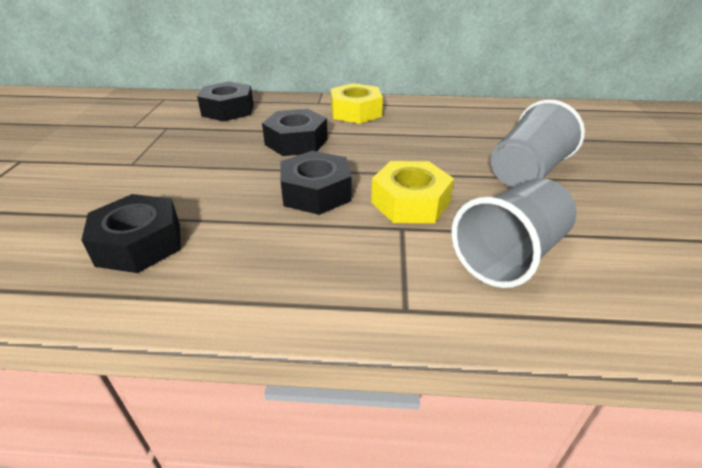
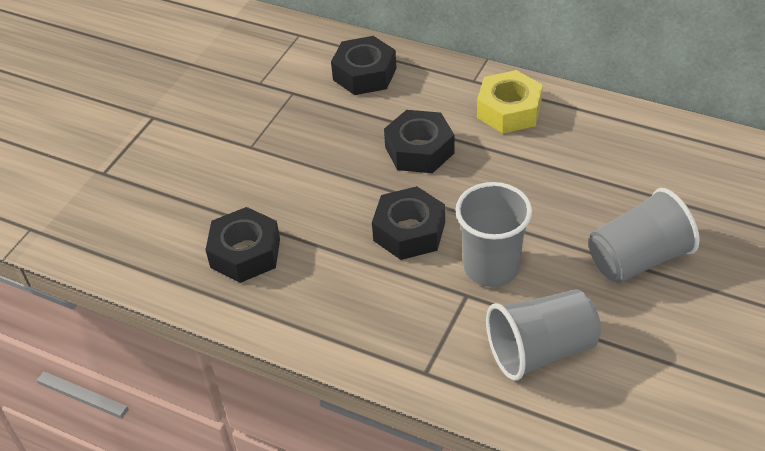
camera: 25 degrees right, 10 degrees up
yellow nut [371,161,454,223] -> grey cup [455,182,532,287]

